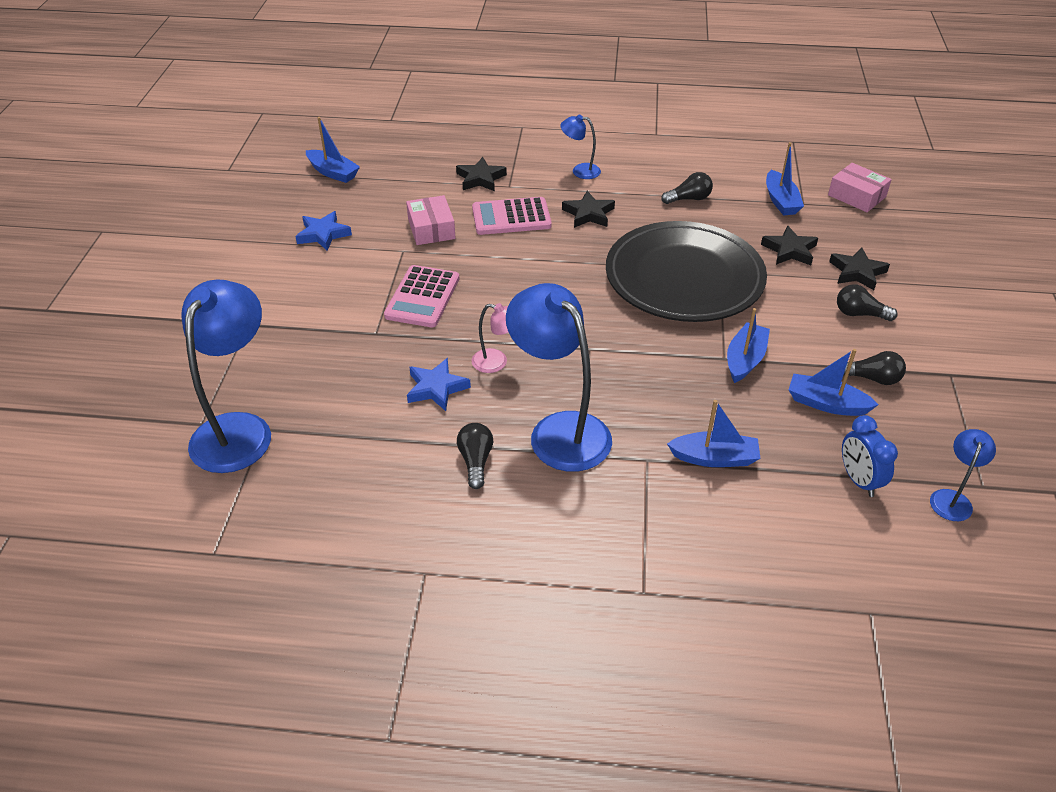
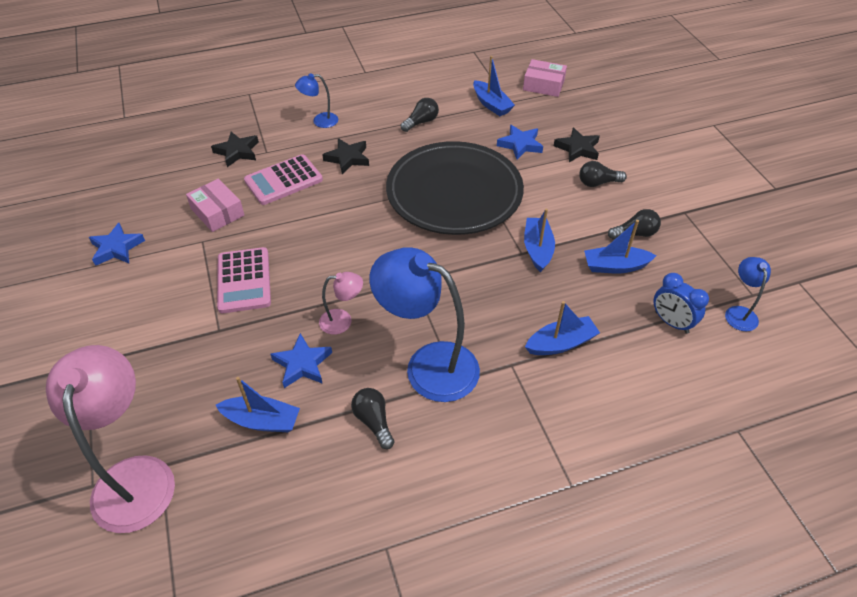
camera: 25 degrees left, 5 degrees up
blue lamp [182,279,271,473] -> pink lamp [46,345,175,533]
blue boat [306,117,360,183] -> blue boat moved to [216,377,300,432]
black star [761,225,818,265] -> blue star [497,125,543,159]

